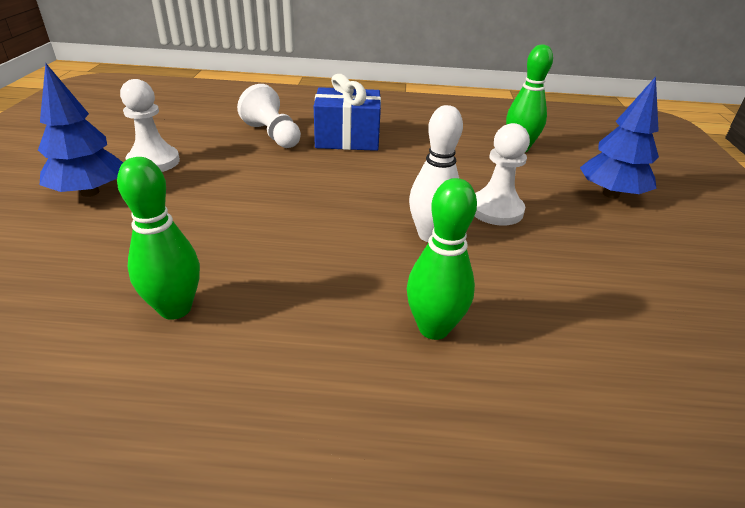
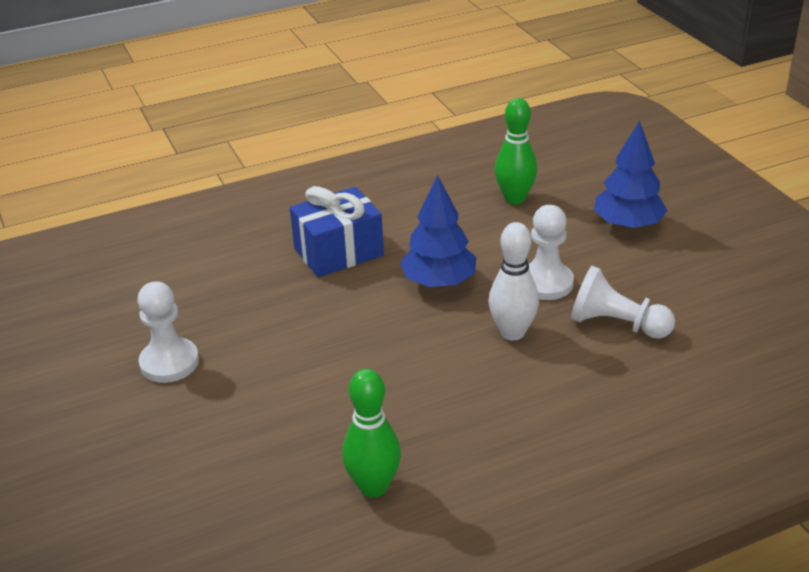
camera: 25 degrees left, 0 degrees up
blue tree [38,63,123,197] -> blue tree moved to [400,175,476,288]
white pawn [237,84,301,148] -> white pawn moved to [571,266,675,339]
green bowling pin [407,178,477,340] -> none

